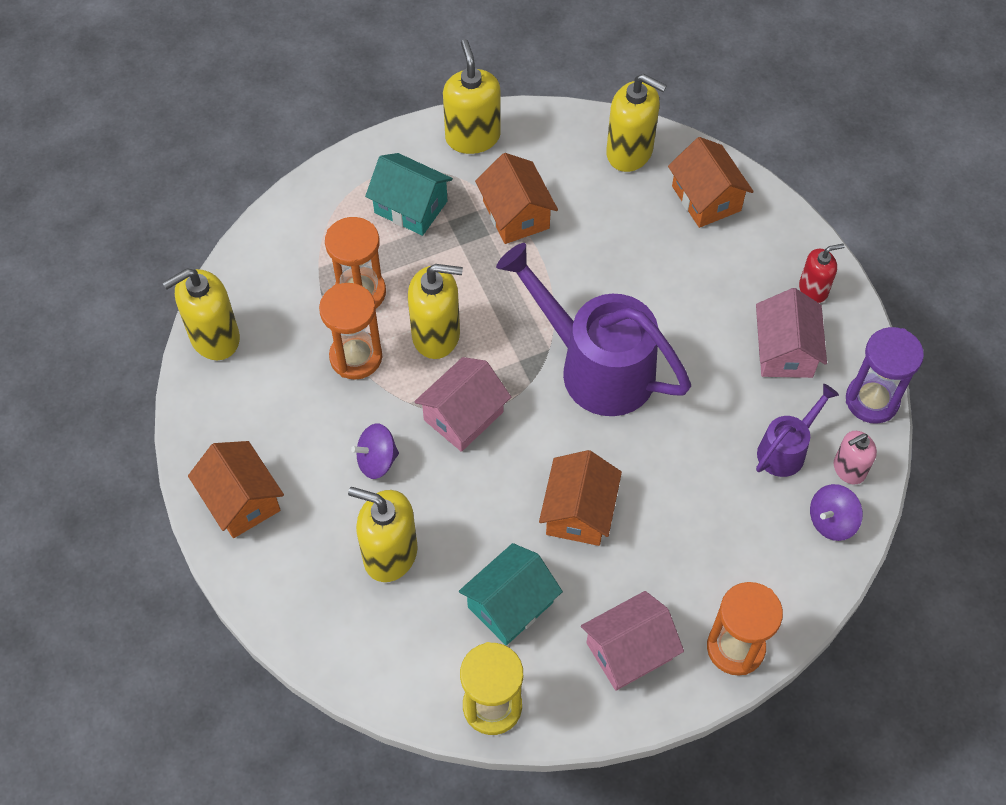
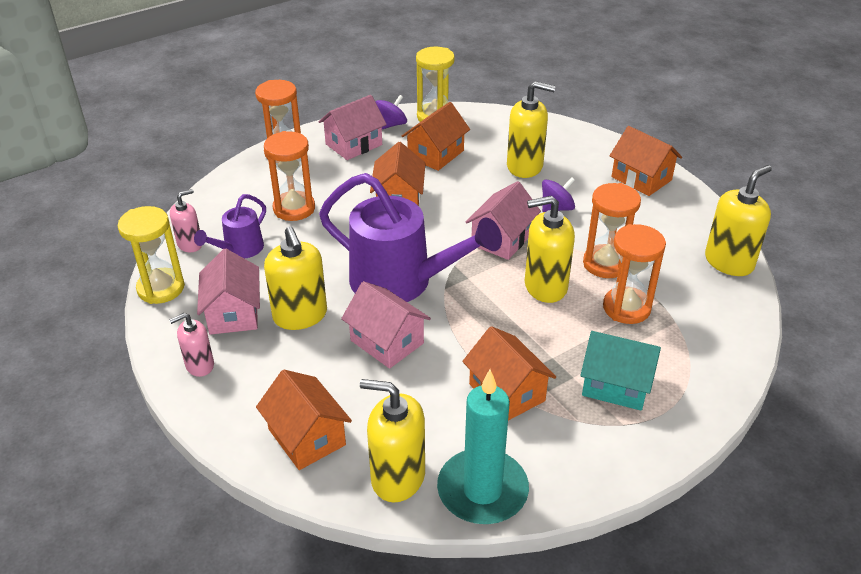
camera: 170 degrees right, 20 degrees down
yellow soap dispenser [443,39,501,154] -> yellow soap dispenser moved to [264,226,327,330]
turquoise house [459,543,563,645] -> orange house [402,102,470,171]
red soap dispenser [799,244,844,303] -> pink soap dispenser [169,313,214,377]
purple spinning top [810,484,863,541] -> purple spinning top moved to [375,95,407,129]
purple hourglass [846,327,924,424] -> yellow hourglass [118,206,185,304]
none -> orange hourglass [264,131,315,221]
none -> pink house [341,281,431,369]
none -> turquoise candle [437,369,529,524]

